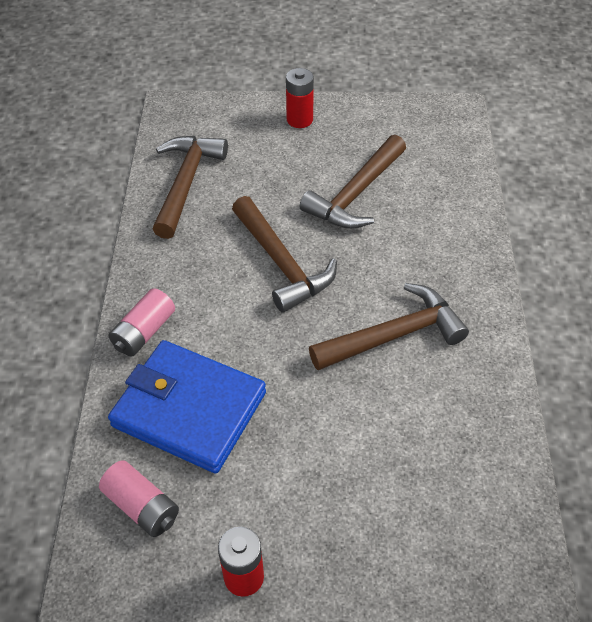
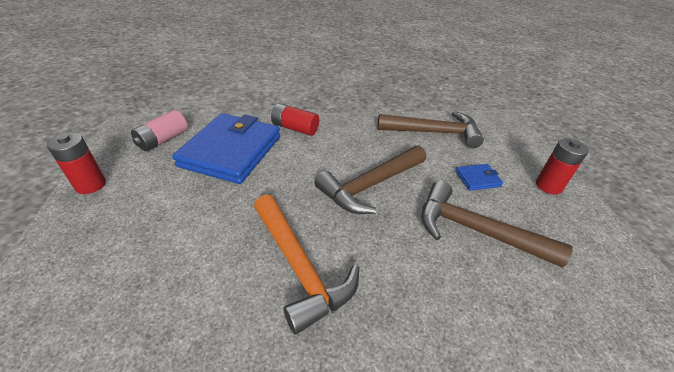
camera: 80 degrees right, 10 degrees down
pink battery [109,288,175,357] -> red battery [271,103,319,136]
brown hammer [309,283,469,370] -> orange hammer [254,194,359,335]
none -> blue wallet [455,164,503,191]

